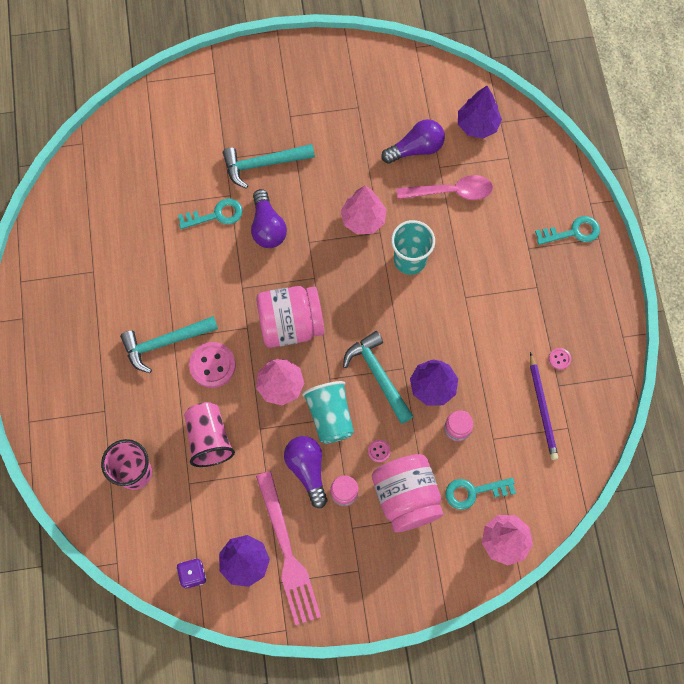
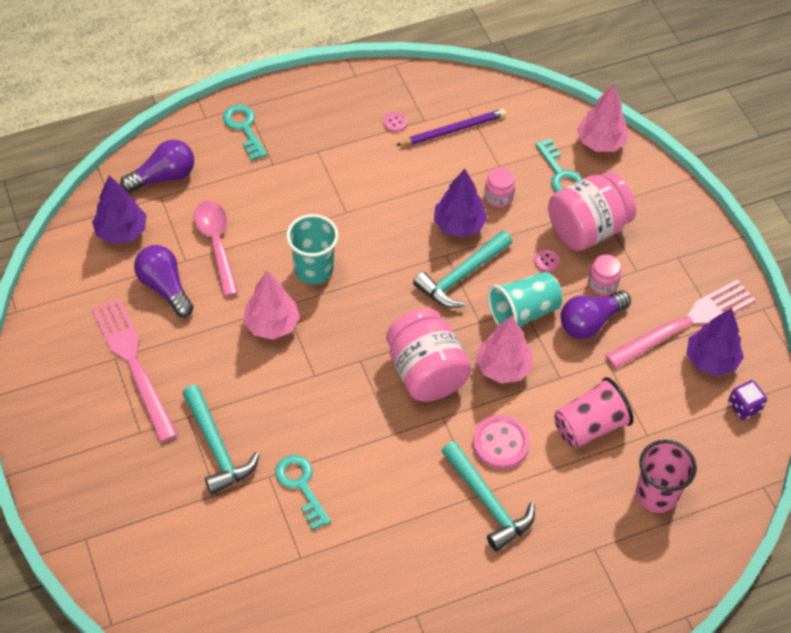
camera: 105 degrees left, 15 degrees down
purple light bulb [251,189,287,248] -> purple light bulb moved to [120,139,194,193]
none -> pink fork [92,298,178,442]

